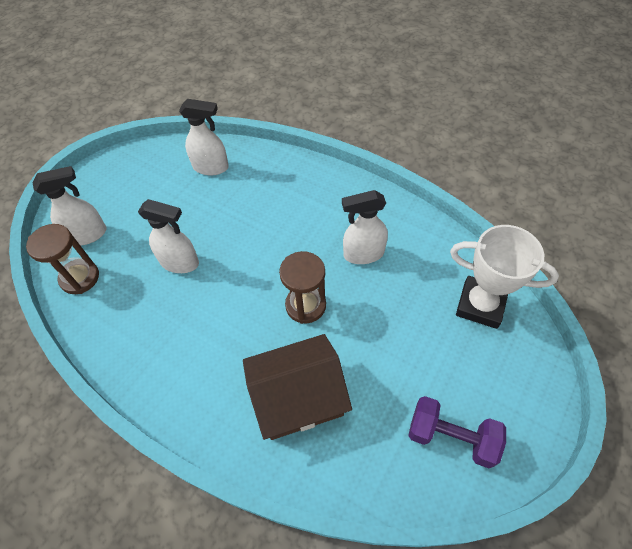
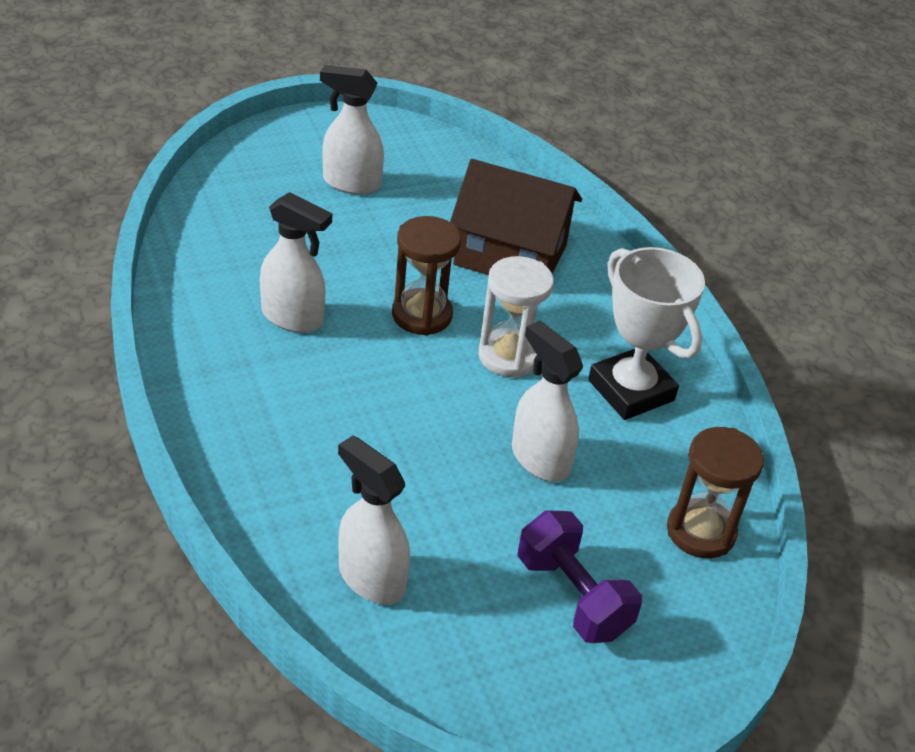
camera: 150 degrees left, 15 degrees down
white spray bottle [33,166,107,245] -> white spray bottle moved to [320,65,384,195]
purple dumbbell [408,396,506,468] -> purple dumbbell moved to [517,510,642,643]
white trophy [450,225,559,329] -> white trophy moved to [588,247,705,420]
none -> white hourglass [478,256,554,378]

